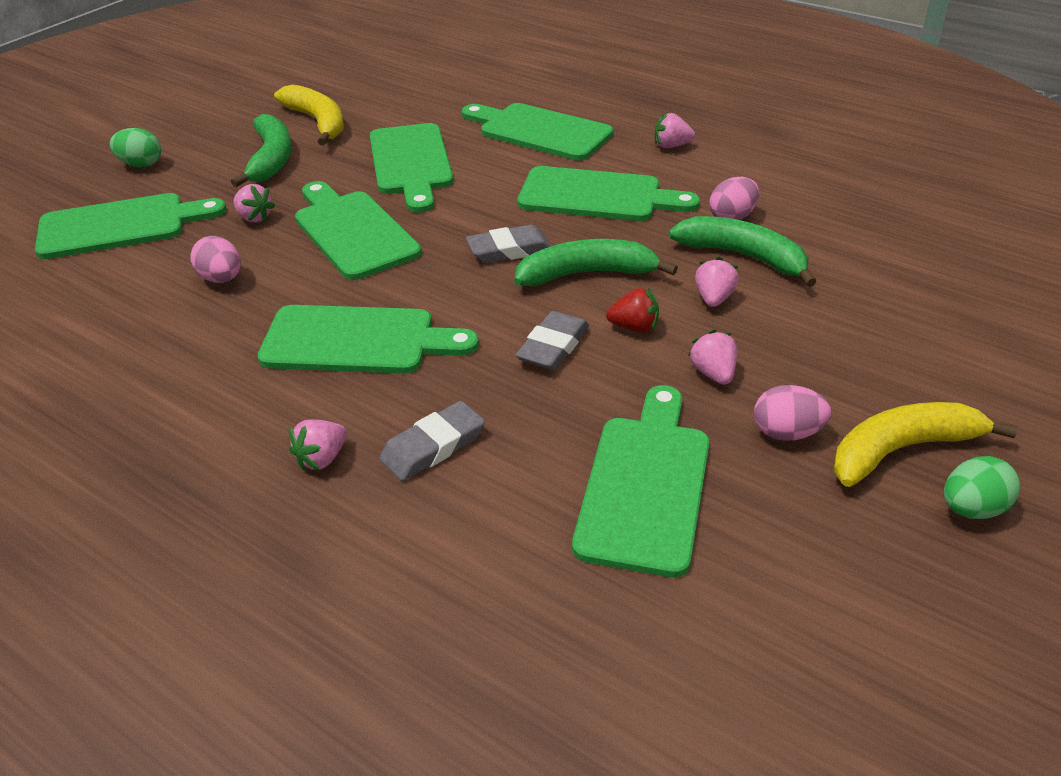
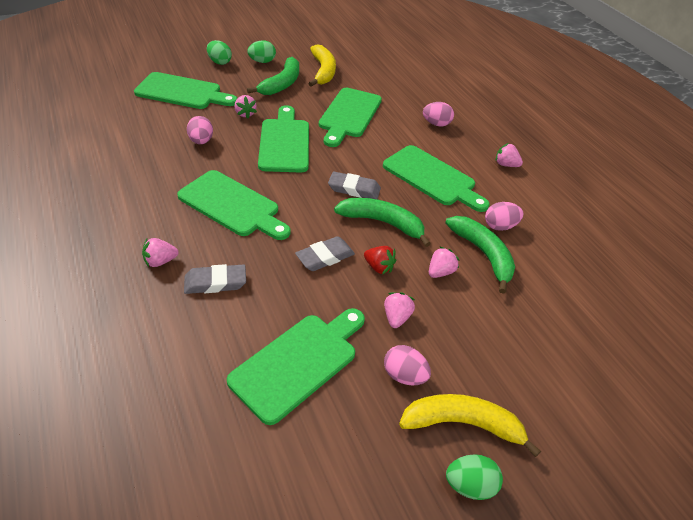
camera: 25 degrees right, 5 degrees up
green cutting board [462,103,613,160] -> pink egg [423,102,454,126]
none -> green egg [247,41,276,63]

